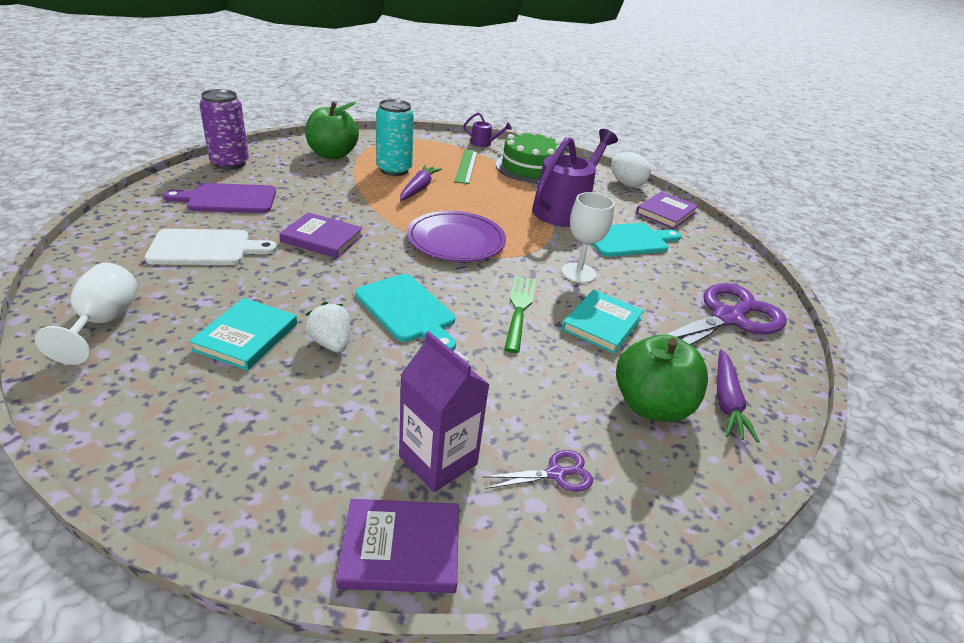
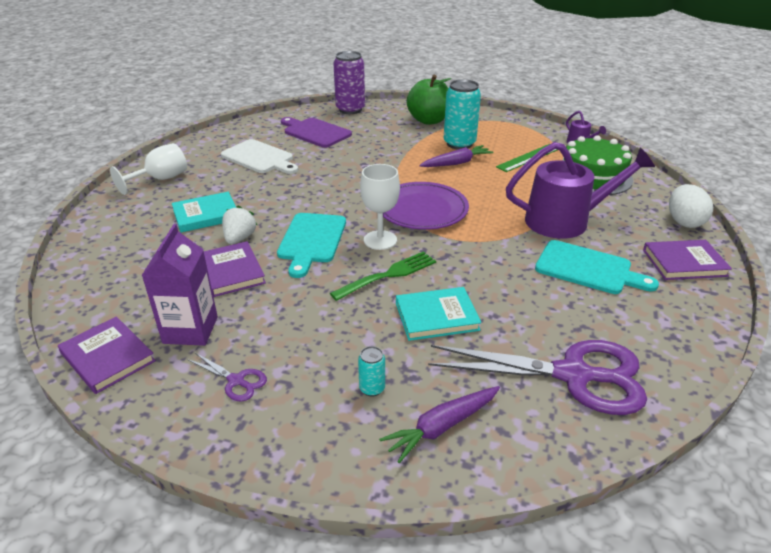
camera: 50 degrees right, 0 degrees up
purple book [279,212,363,258] -> purple book moved to [204,241,266,297]
white goblet [561,192,615,283] -> white goblet moved to [360,164,400,250]
green apple [616,334,708,422] -> turquoise can [358,346,385,396]

